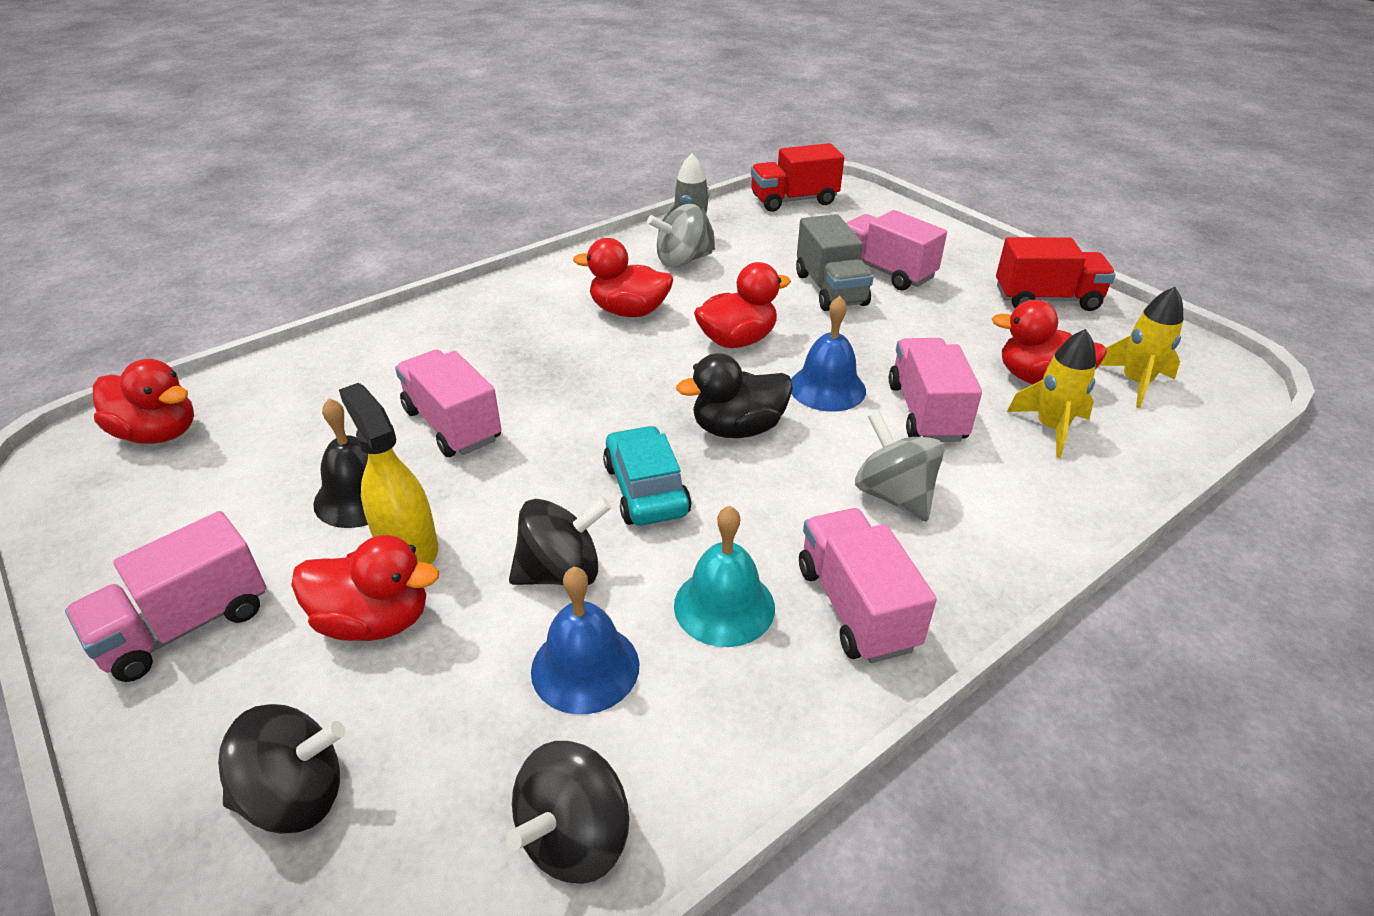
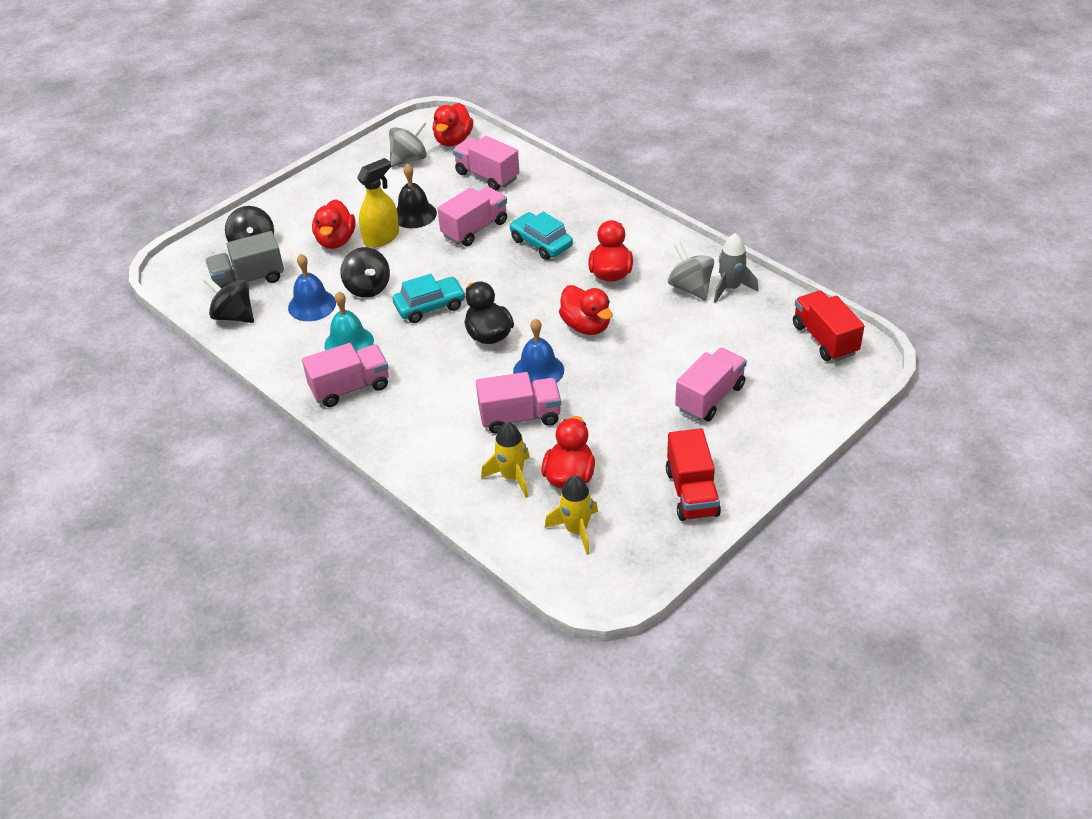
camera: 85 degrees right, 5 degrees up
pink truck [65,511,266,682] -> pink truck moved to [453,136,519,190]
grey truck [796,214,874,311] -> grey truck moved to [205,231,284,289]
grey spinning top [855,411,944,522] -> grey spinning top moved to [389,120,427,167]
none -> turquoise car [509,212,573,260]

